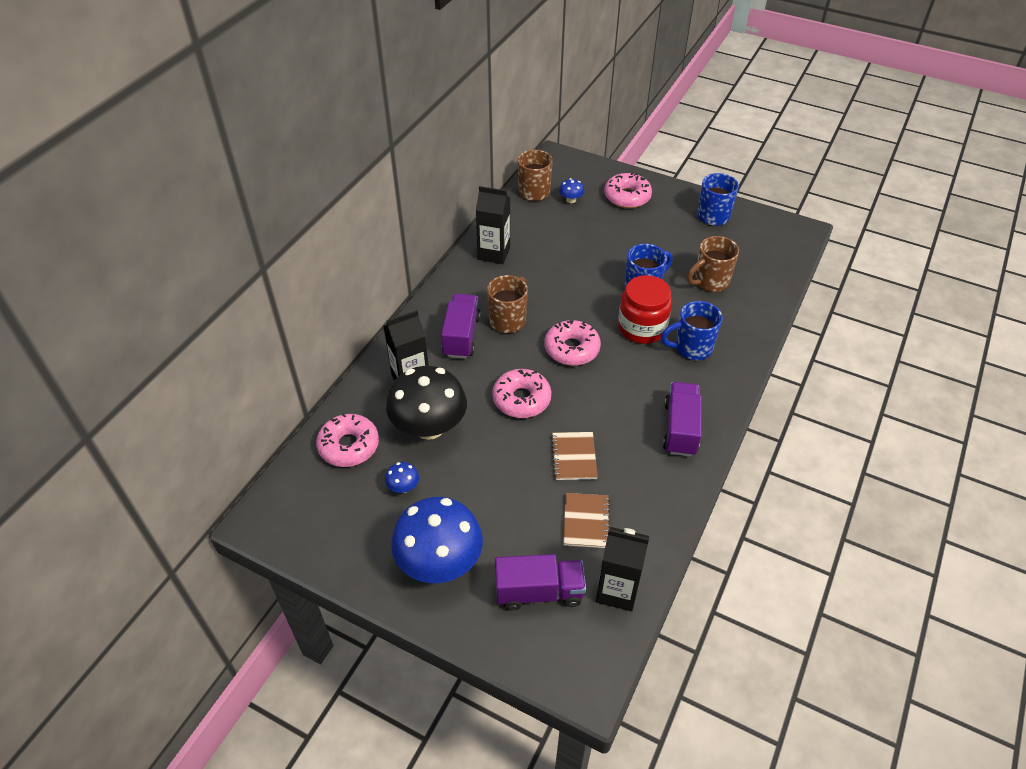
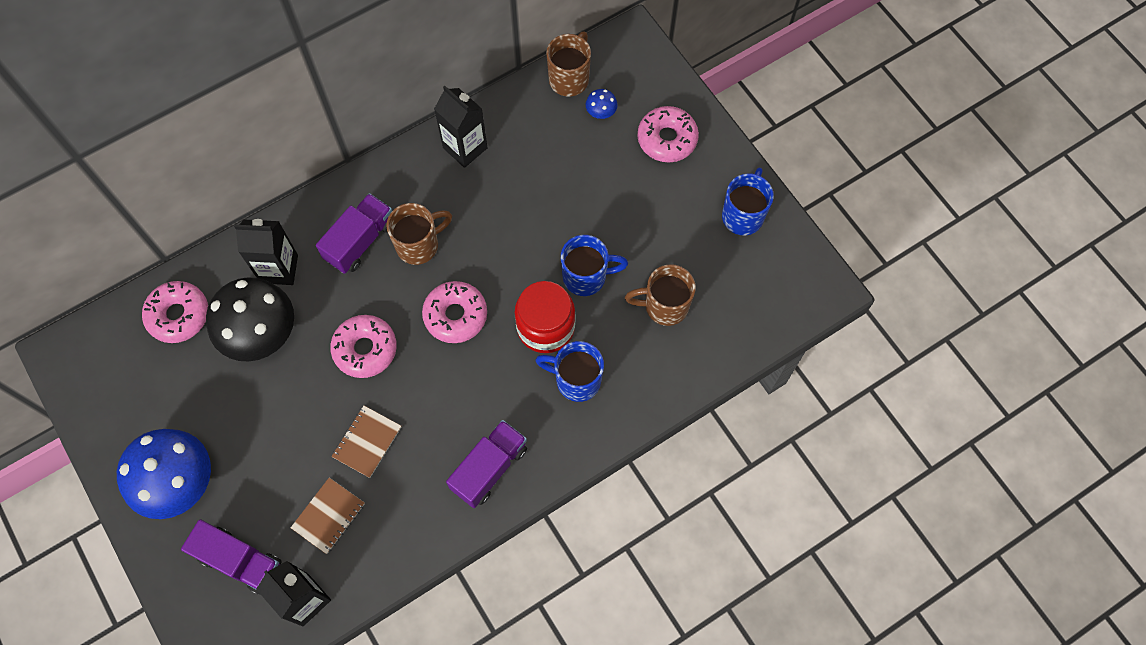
camera: 30 degrees right, 20 degrees up
blue mushroom [385,462,419,493] -> none

